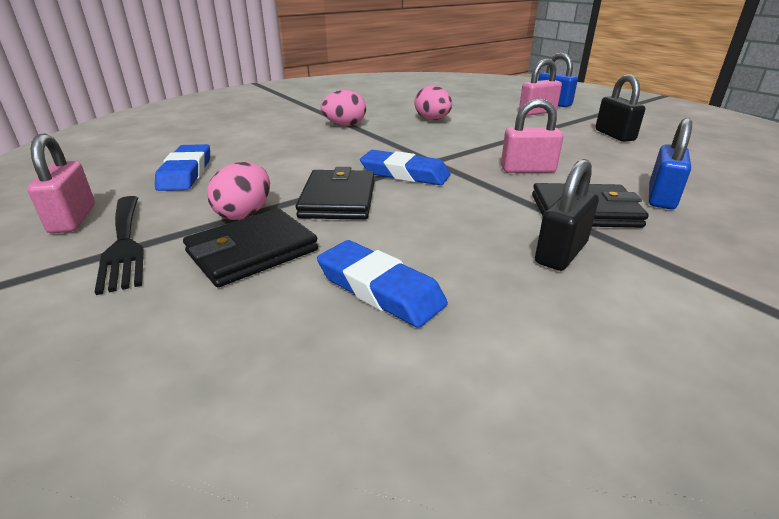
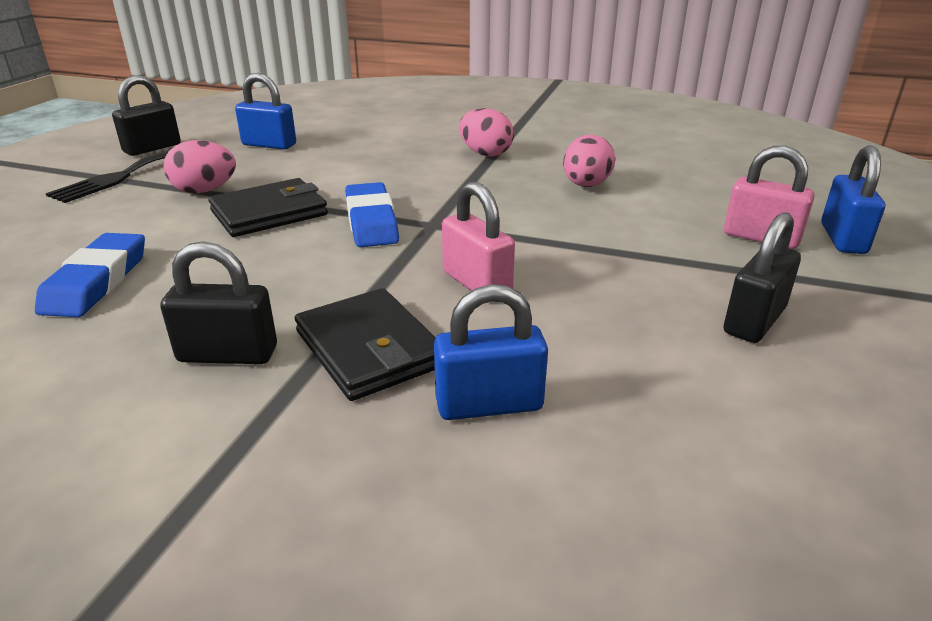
camera: 55 degrees right, 0 degrees up
pink padlock [27,133,95,234] -> black padlock [112,75,181,156]
blue eraser [155,144,210,191] -> blue padlock [235,73,296,150]
black wallet [183,208,318,287] -> none

